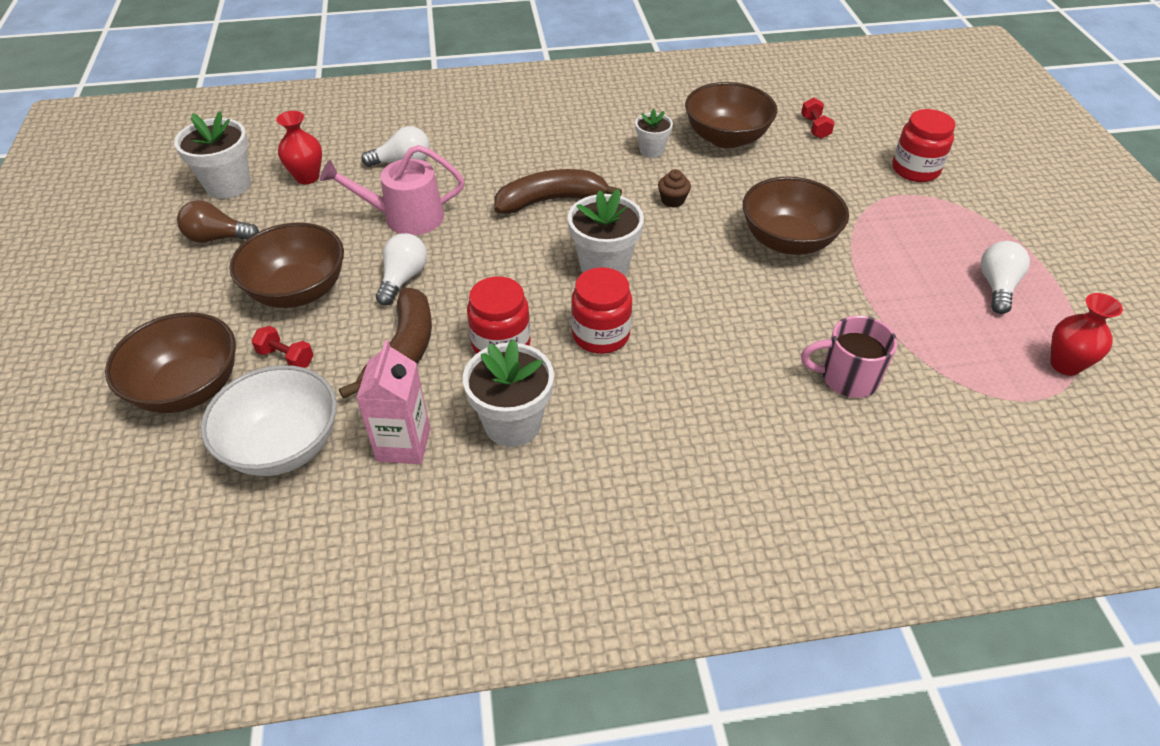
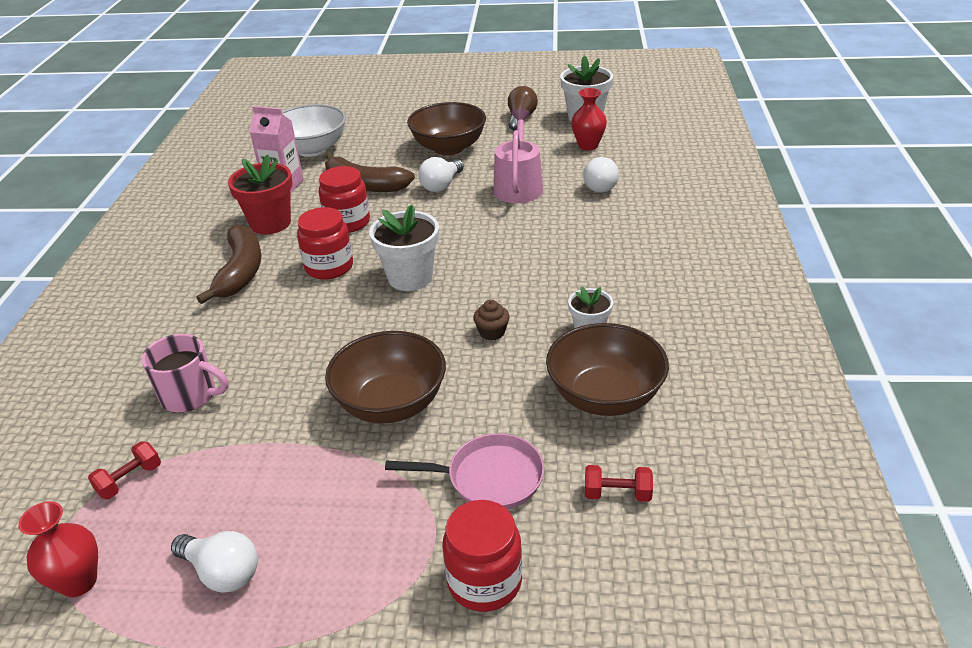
camera: 105 degrees right, 10 degrees down
brown bowl [105,312,236,413] -> none
red dumbbell [251,326,314,368] -> red dumbbell moved to [88,441,161,499]
white light bulb [376,233,427,306] -> white light bulb turned 90 degrees clockwise [418,157,464,192]
white flower pot [463,339,554,447] -> red flower pot [228,154,293,234]
brown banana [494,169,622,214] -> brown banana moved to [196,225,261,304]
pink mug [801,315,897,398] -> pink mug turned 90 degrees clockwise [142,334,228,413]
none -> pink pan [385,433,544,509]

